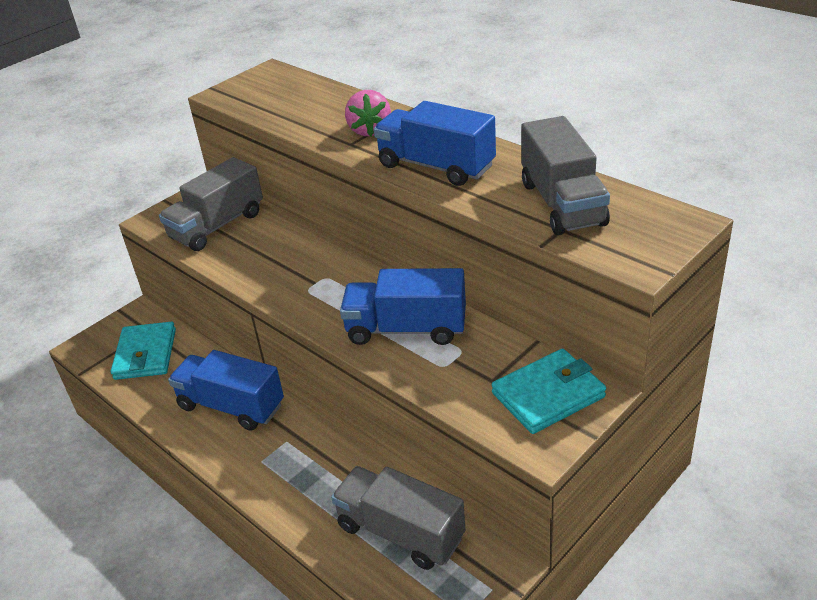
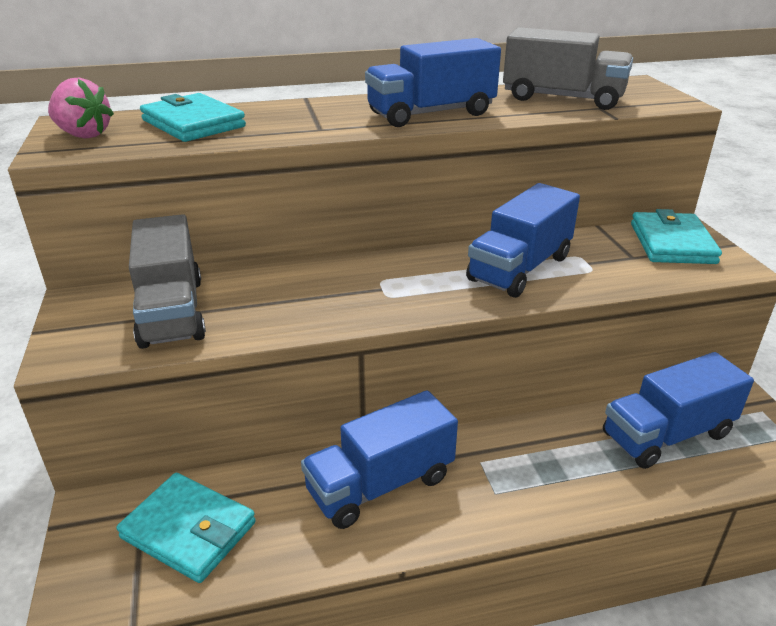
camera: 60 degrees left, 5 degrees down
grey truck [331,466,465,570] -> blue truck [603,352,754,469]
pink strawberry [345,90,391,136] -> pink strawberry moved to [48,78,114,139]
none -> turquoise wallet [140,93,246,142]

